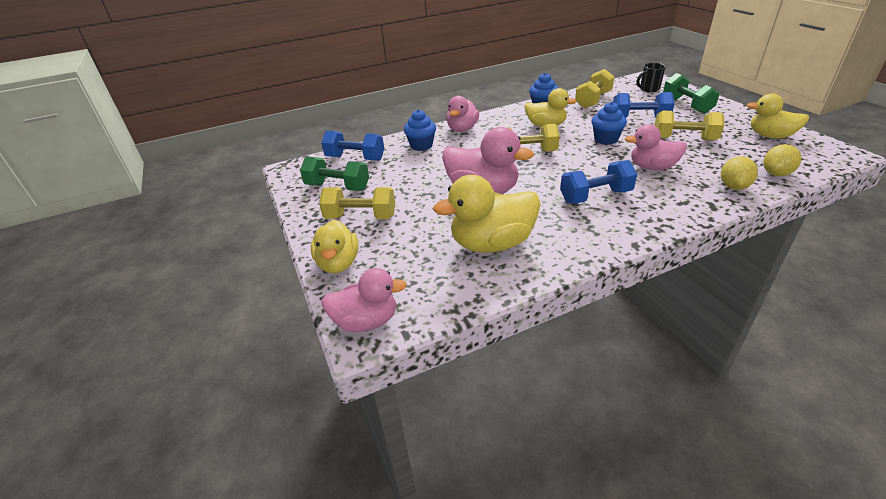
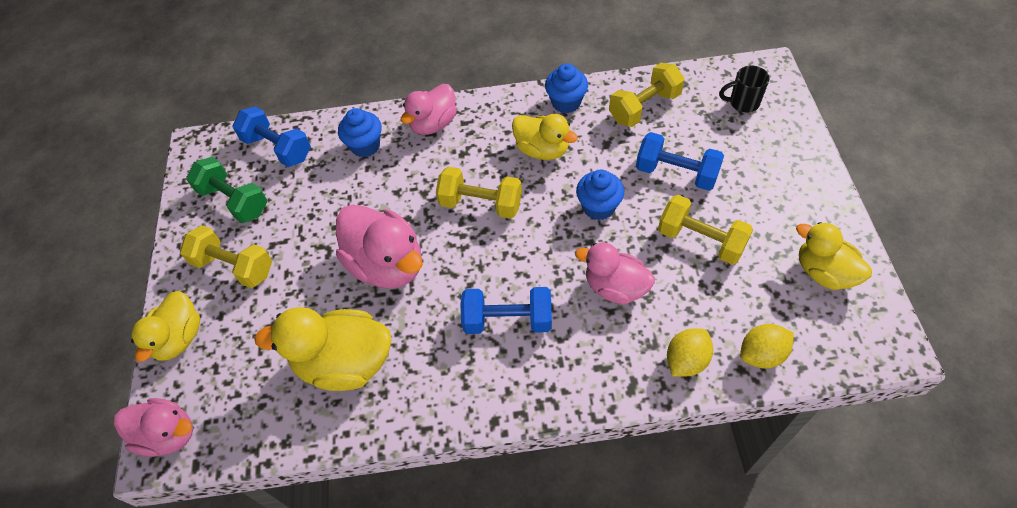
camera: 20 degrees right, 20 degrees up
green dumbbell [663,73,719,114] -> none

